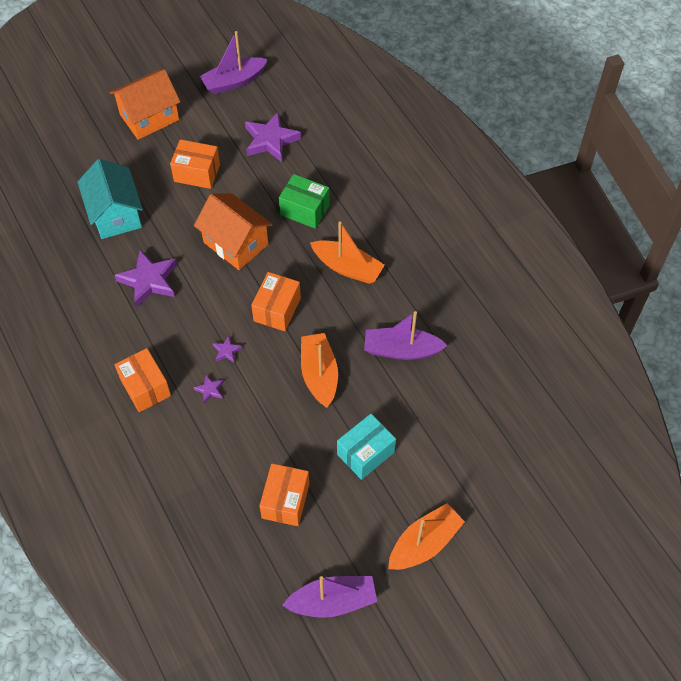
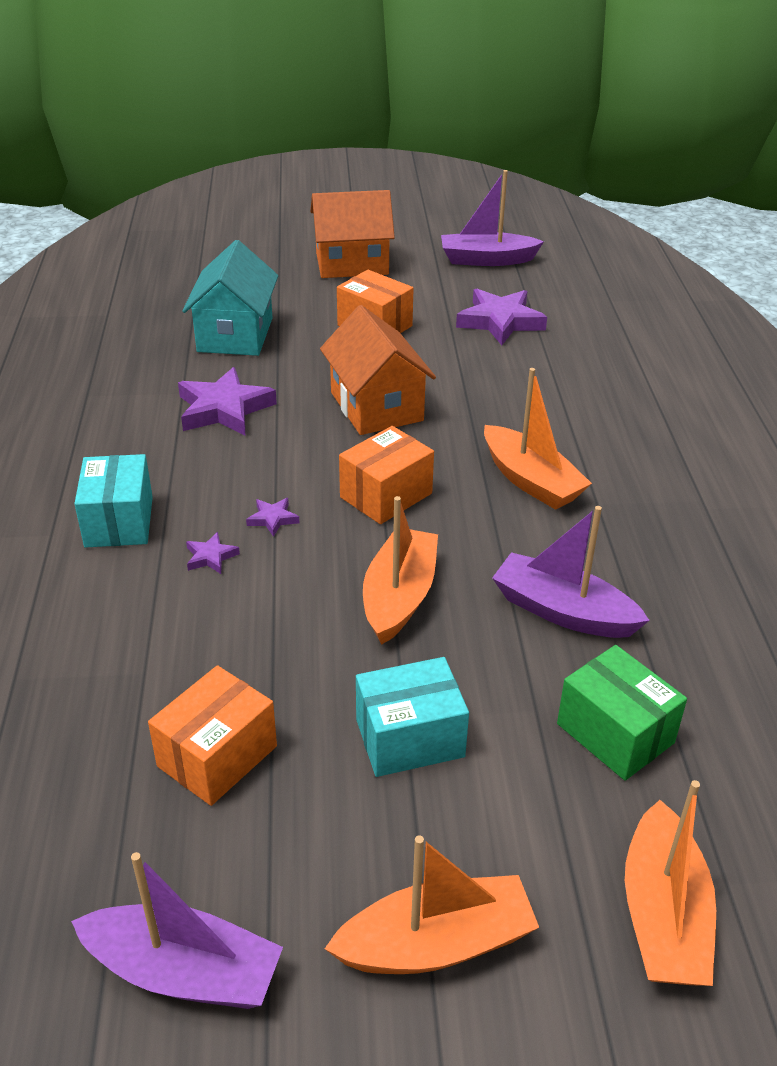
camera: 25 degrees right, 20 degrees down
orange box [114,348,171,412] -> turquoise box [74,454,153,548]
green box [279,174,330,229] -> green box moved to [557,645,687,781]
none -> orange boat [625,780,716,986]

